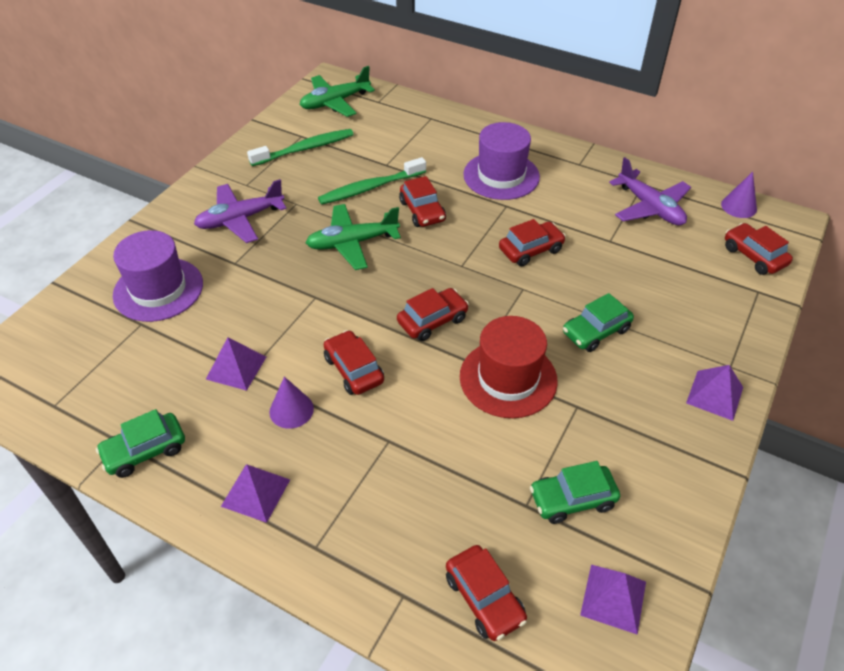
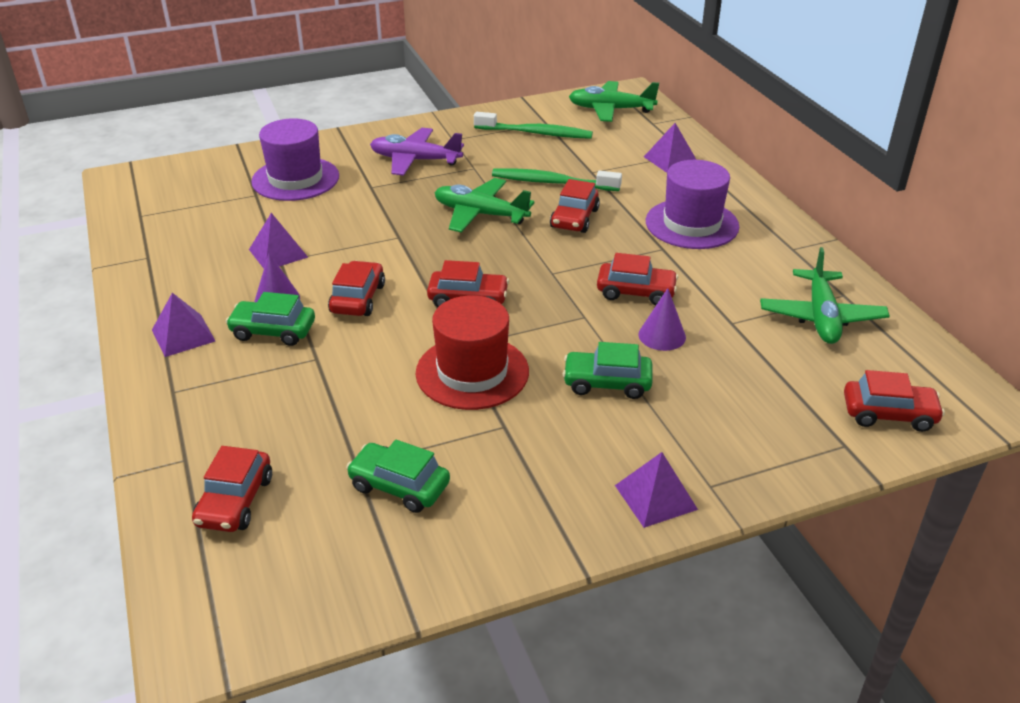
camera: 40 degrees right, 10 degrees down
green car [96,409,185,478] -> green car moved to [226,292,315,346]
purple pyramid [580,565,646,635] -> purple pyramid moved to [644,123,696,173]
purple plane [609,157,691,226] -> green plane [760,247,890,344]
purple cone [721,172,757,218] -> purple cone moved to [638,288,686,351]
red car [725,223,793,275] -> red car turned 90 degrees clockwise [844,370,945,432]

